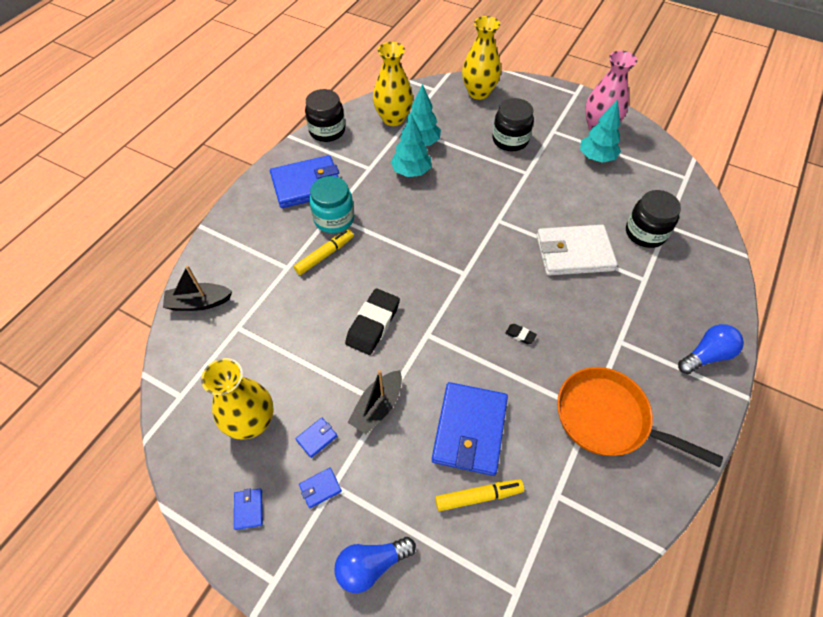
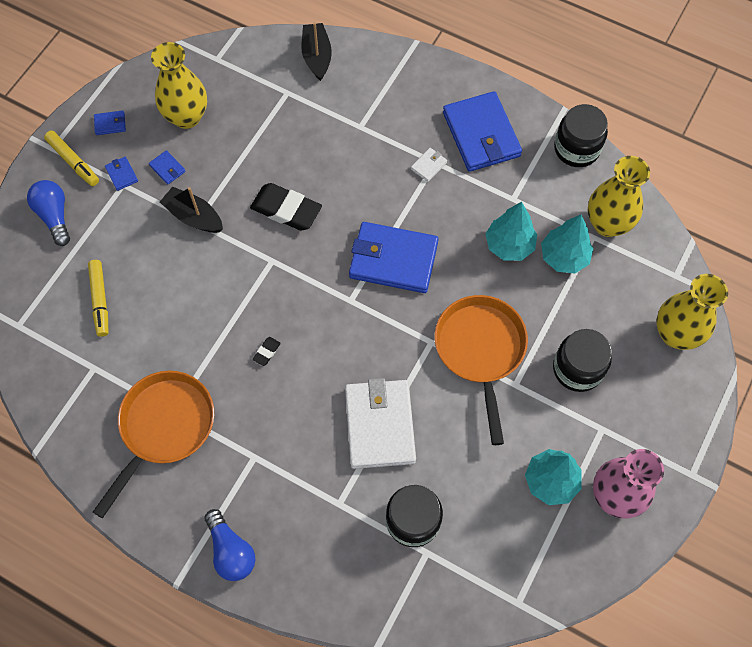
camera: 90 degrees right, 10 degrees up
yellow marker [294,229,353,275] -> yellow marker moved to [44,131,99,186]
turquoise jar [309,176,354,233] -> white wallet [411,148,447,182]
blue wallet [432,382,508,476] -> blue wallet moved to [349,222,439,293]
none -> orange pan [434,295,528,445]

